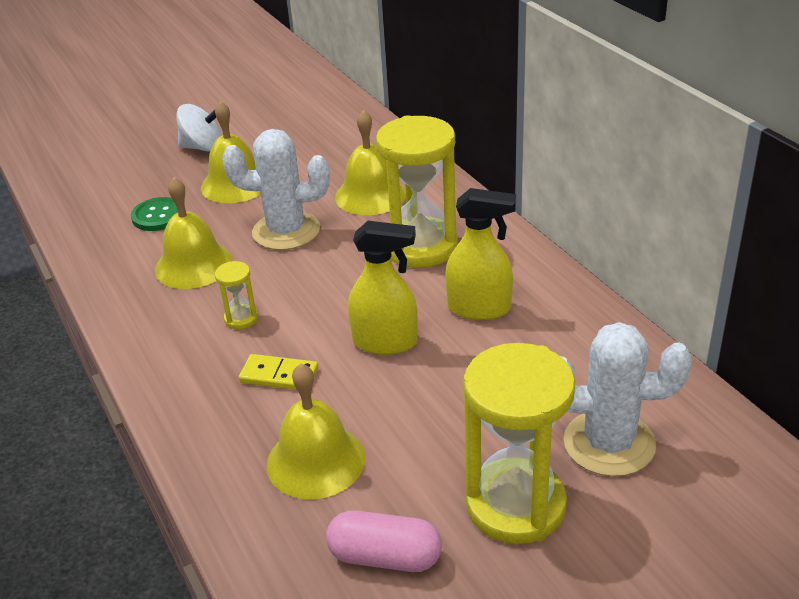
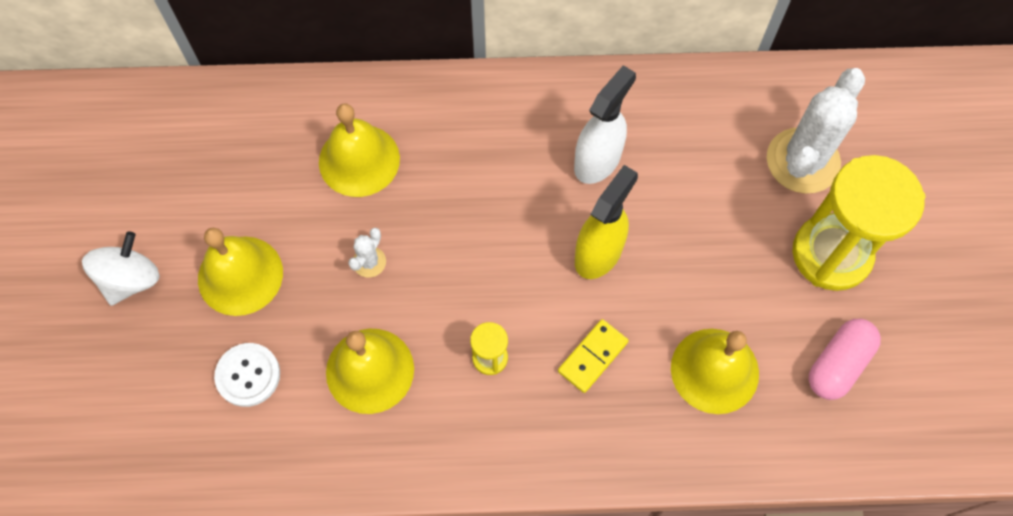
camera: 65 degrees left, 30 degrees up
green button [131,197,178,231] -> white button [214,343,280,407]
white cactus [222,129,330,250] -> white cactus [348,228,386,278], size x0.43
yellow hourglass [376,115,458,268] -> none
yellow spray bottle [445,188,516,320] -> white spray bottle [574,65,636,184]

